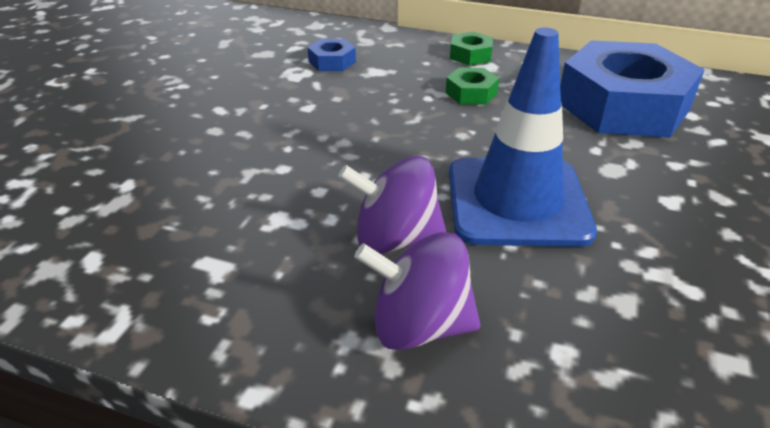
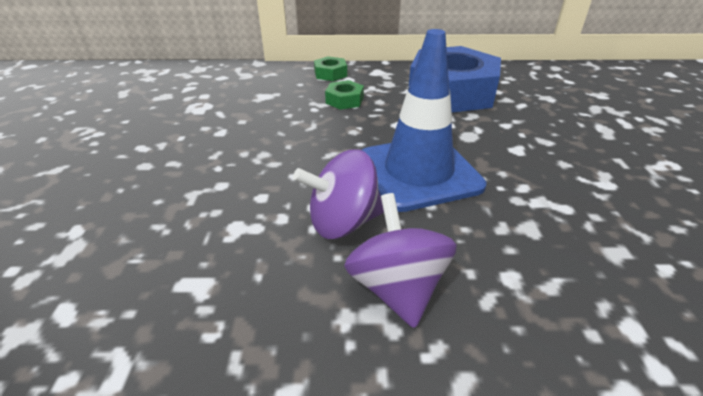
camera: 20 degrees left, 0 degrees up
blue nut [307,39,356,71] -> none
purple spinning top [355,232,480,351] -> purple spinning top turned 90 degrees clockwise [344,193,457,328]

